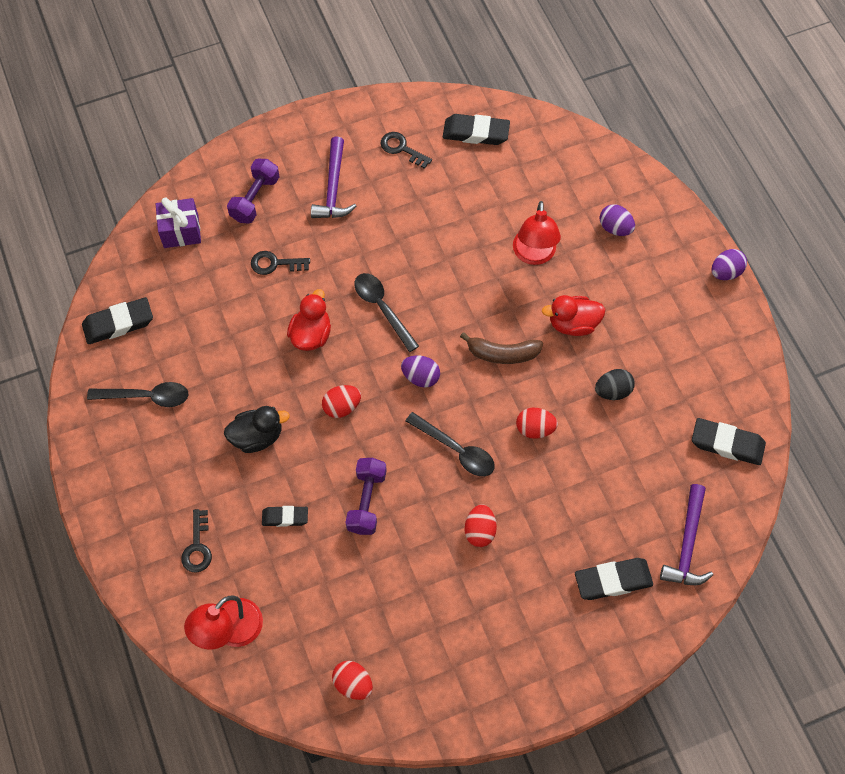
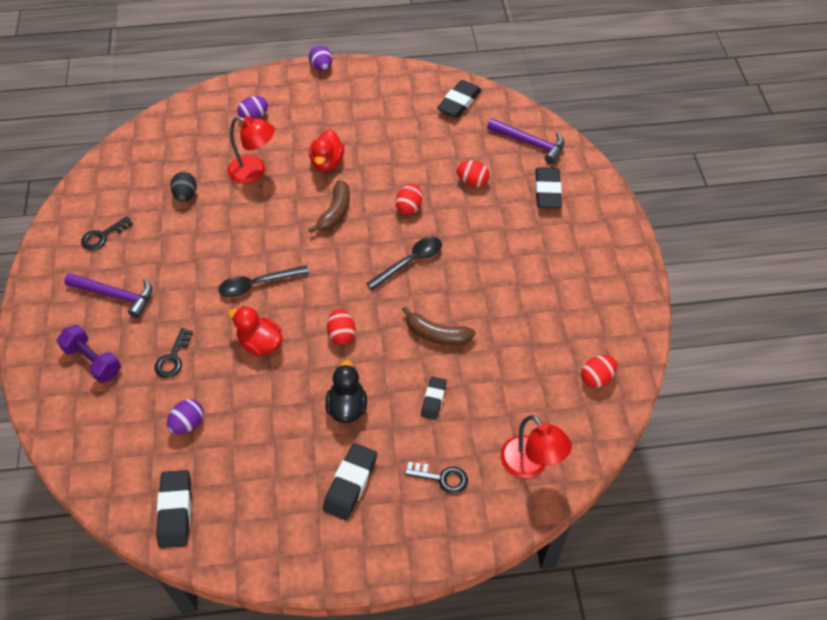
camera: 75 degrees left, 10 degrees down
black spoon [87,382,189,407] -> none
purple gift [156,197,201,248] -> none
purple dumbbell [345,458,387,535] -> brown banana [402,306,476,345]
purple egg [401,355,440,388] -> purple egg moved to [167,399,204,434]
black eraser [443,114,510,145] -> black eraser moved to [323,443,377,520]
red egg [465,504,497,547] -> red egg moved to [457,160,490,187]
black egg [595,369,635,400] -> black egg moved to [170,172,197,202]

